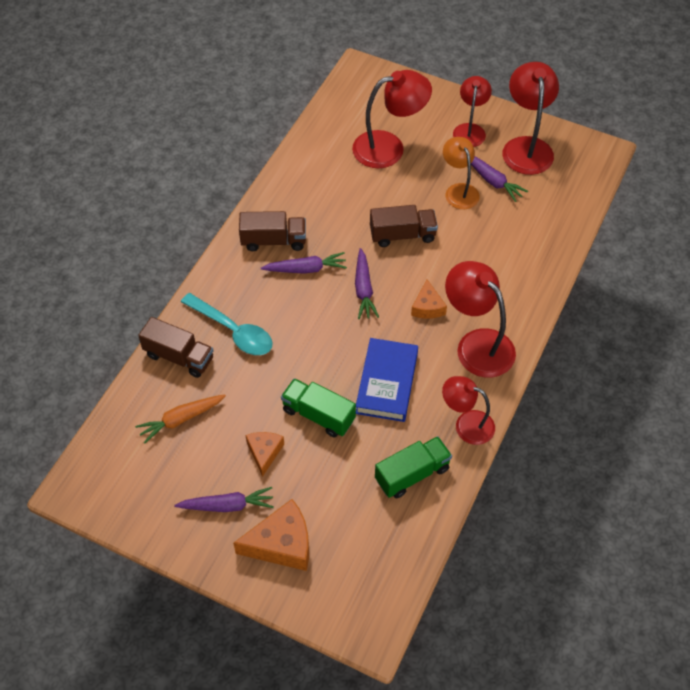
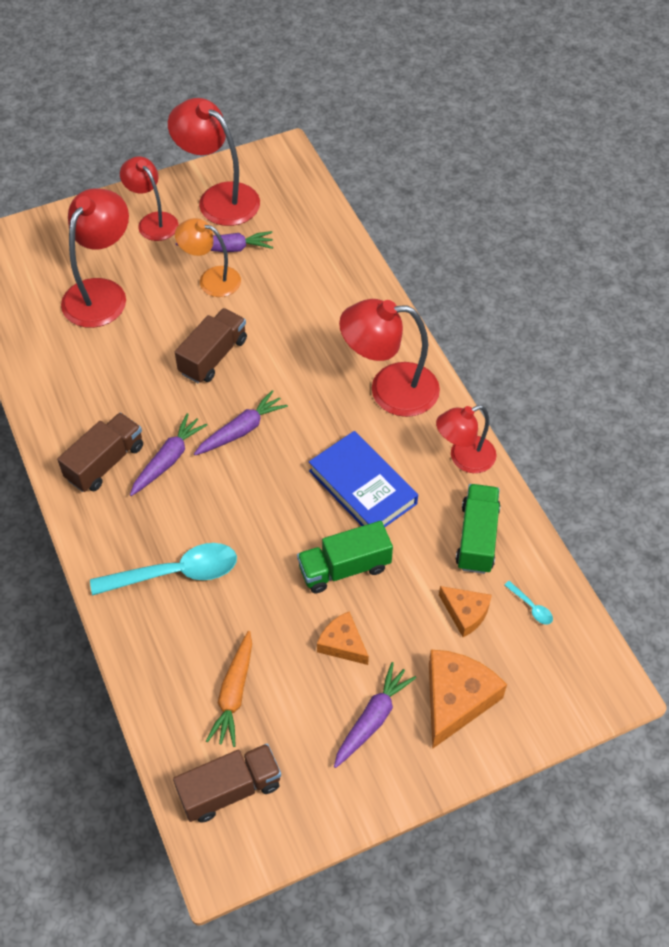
camera: 50 degrees left, 0 degrees up
brown truck [138,317,213,378] -> brown truck moved to [173,744,281,823]
purple carrot [355,248,379,319] -> purple carrot turned 75 degrees counterclockwise [194,390,288,455]
orange cheese [411,280,447,319] -> orange cheese moved to [439,586,492,637]
none -> turquoise spoon [504,581,553,625]

